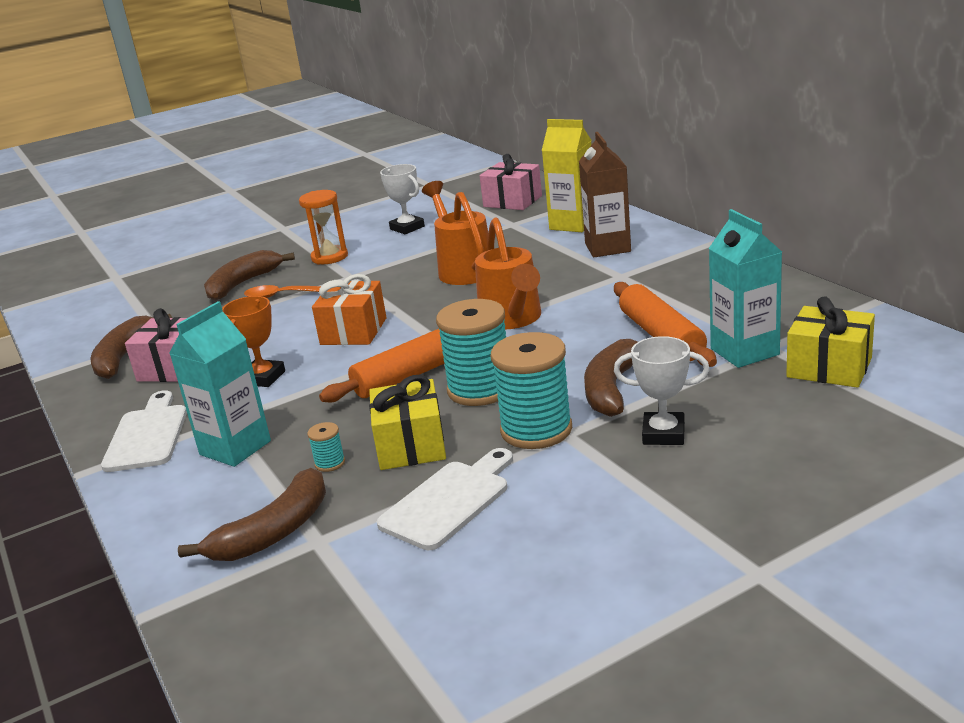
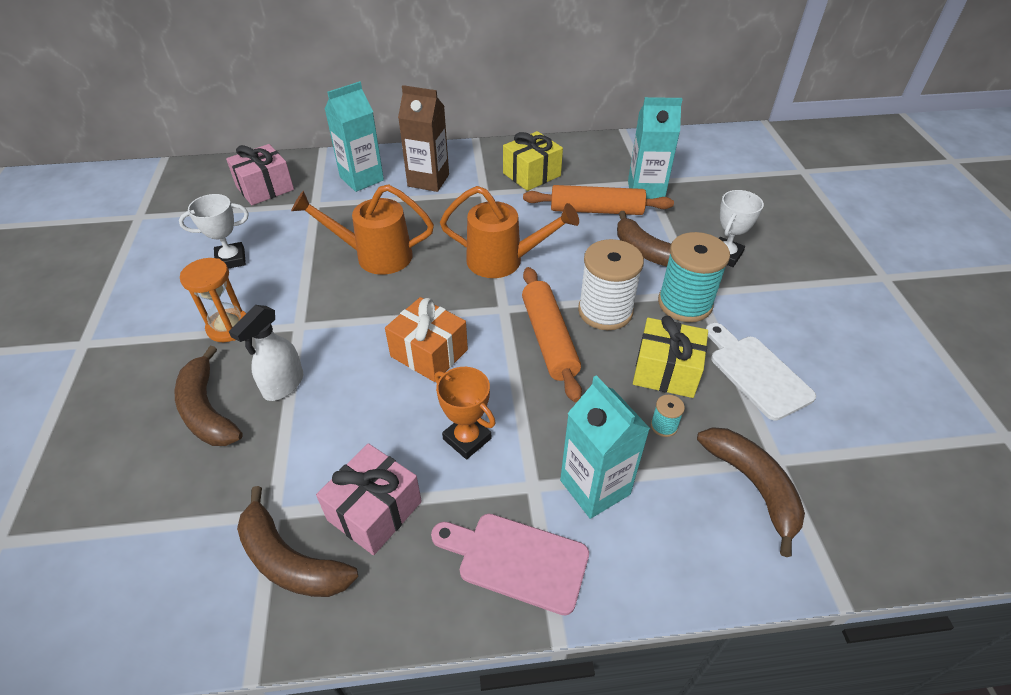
camera: 70 degrees left, 20 degrees up
white cutting board [101,390,187,472] -> pink cutting board [431,514,589,615]
orange spoon [244,285,321,298] -> white spray bottle [229,305,303,401]
turquoise spool [436,299,506,406] -> white spool [578,239,644,330]
yellow carton [542,119,592,232] -> turquoise carton [325,81,384,192]
yellow gift [786,296,875,388] -> yellow gift moved to [503,131,563,191]

